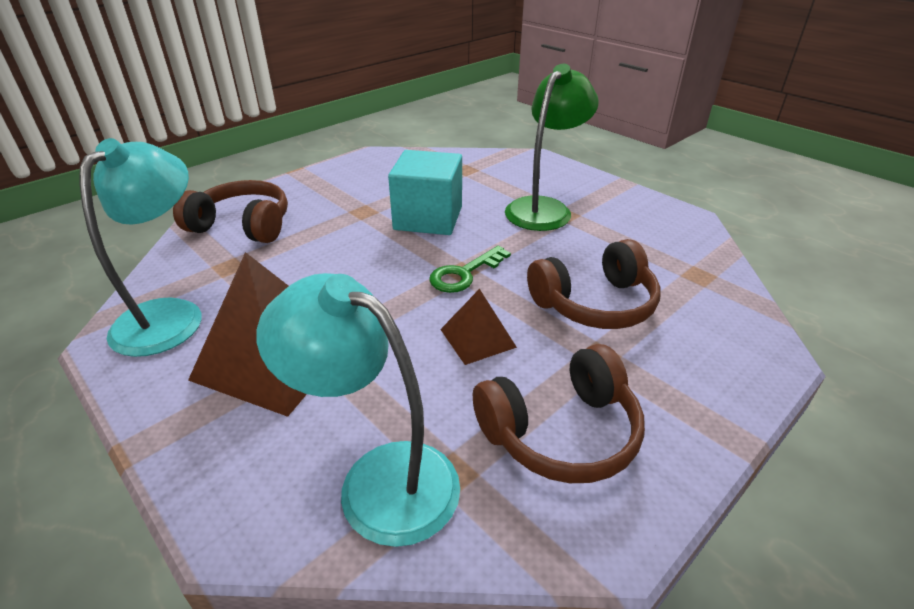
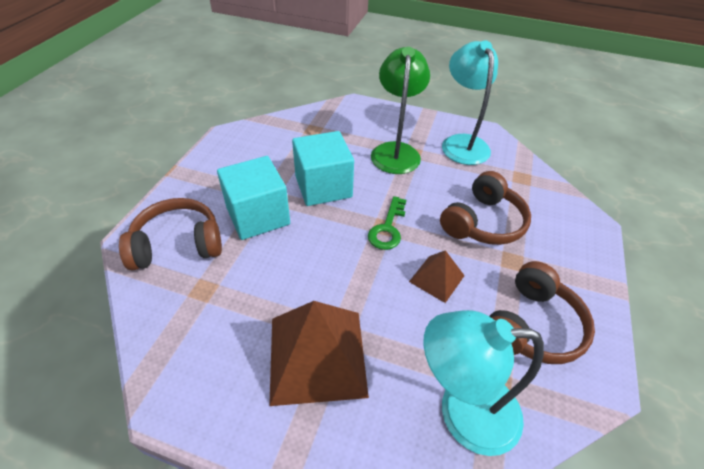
camera: 30 degrees left, 10 degrees up
turquoise lamp [80,138,202,357] -> turquoise lamp moved to [442,40,498,165]
none -> turquoise cube [217,156,290,240]

